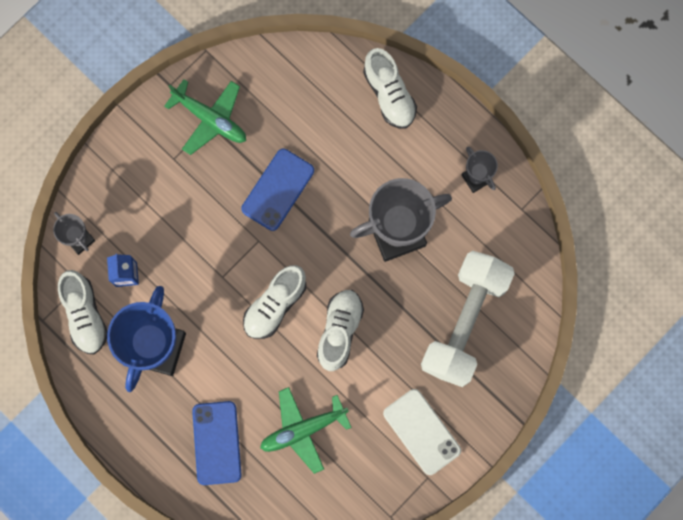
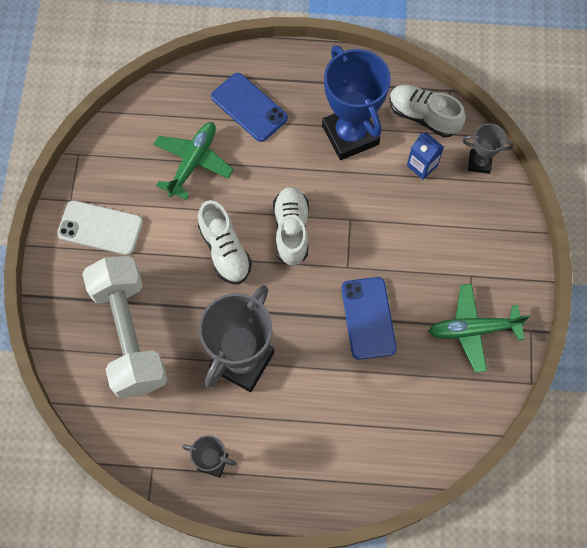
camera: 140 degrees right, 10 degrees down
white shoe [363,48,417,129] -> none

